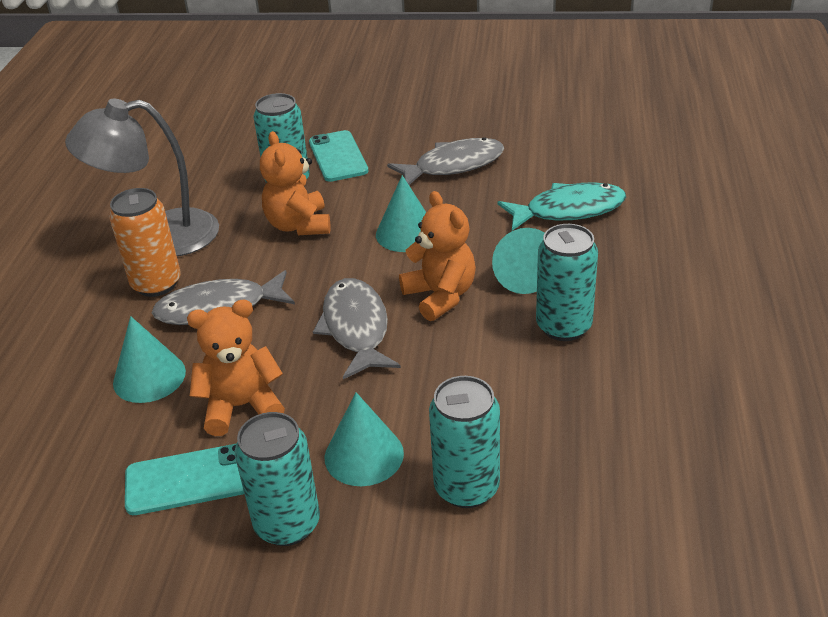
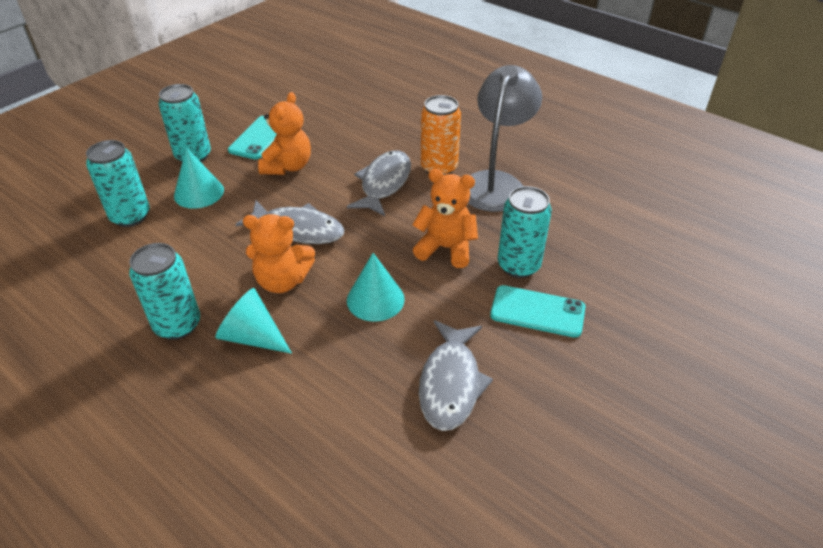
camera: 120 degrees right, 5 degrees up
turquoise cone [113,316,186,403] -> none
turquoise fish [497,183,626,231] -> none

